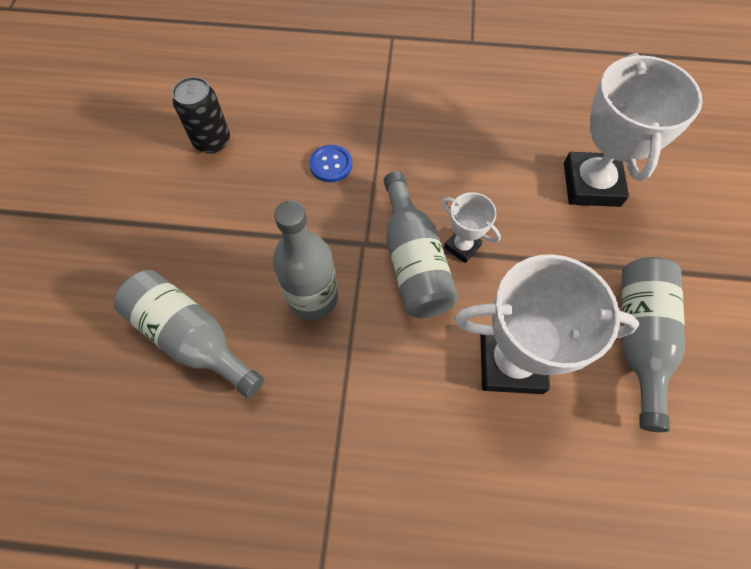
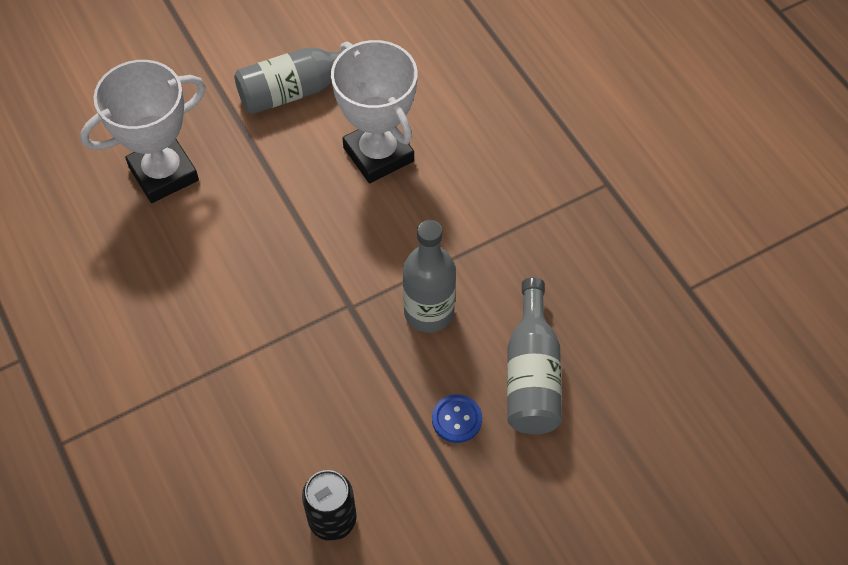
camera: 125 degrees left, 5 degrees down
blue button [310,145,352,182] -> blue button moved to [432,394,482,443]
grey bottle [384,171,458,318] -> none
white trophy [442,192,501,263] -> none

